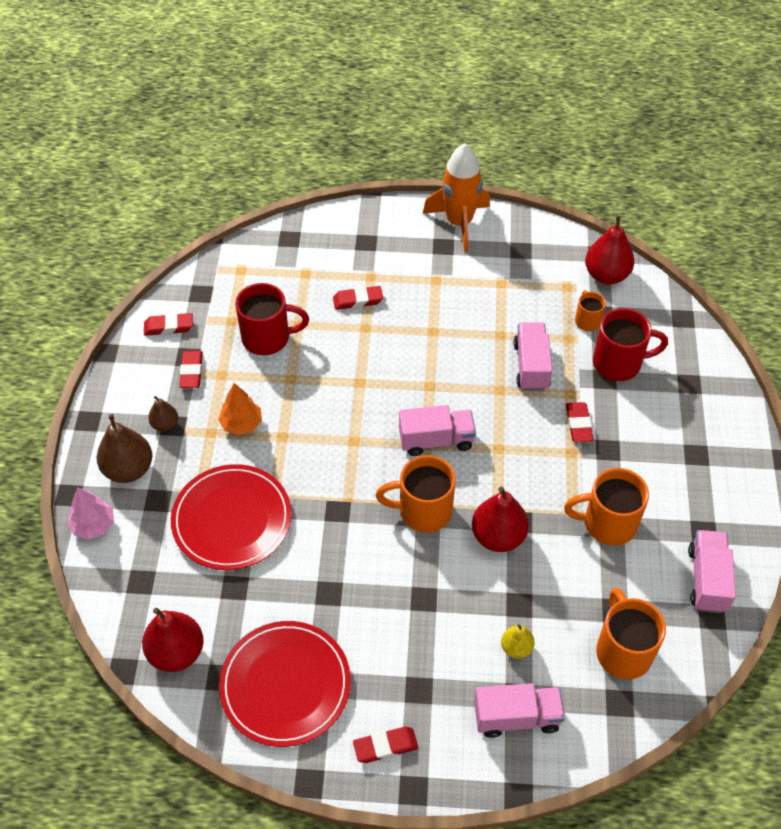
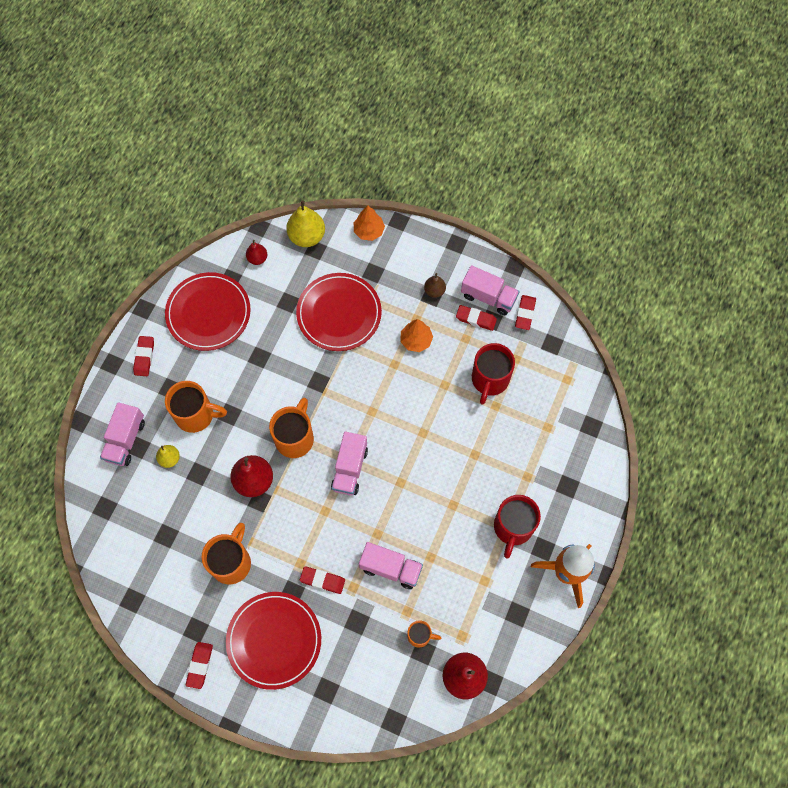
camera: 110 degrees right, 15 degrees up
pink tree [67,487,114,540] -> orange tree [354,206,385,241]
brown pear [97,414,152,483] -> none
red pear [142,608,204,672] -> red pear [246,240,267,265], size x0.56
red eraser [333,286,383,310] -> red eraser moved to [186,642,213,689]
red mug [593,308,668,381] -> red mug moved to [494,495,541,559]
orange mug [596,588,666,680] -> orange mug moved to [165,381,227,433]
pink truck [688,530,736,613] -> pink truck moved to [461,265,519,315]
none -> red plate [226,592,321,690]
none -> yellow pear [286,200,325,247]

